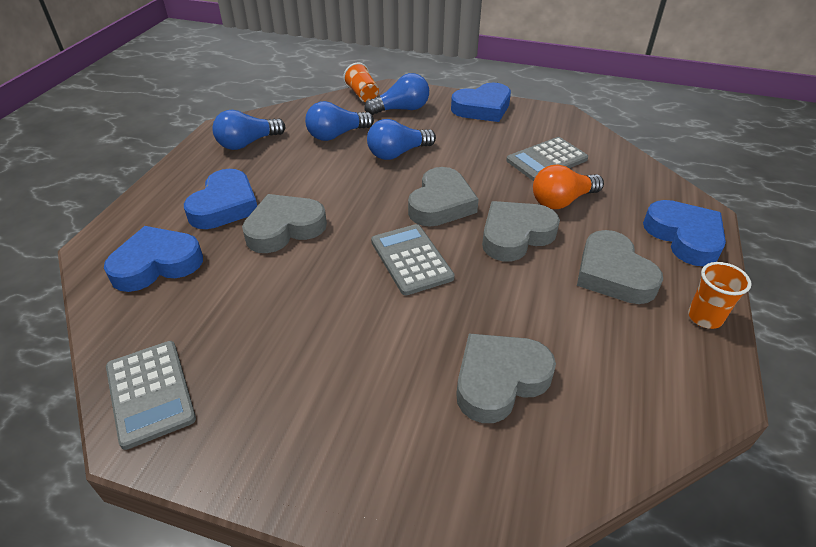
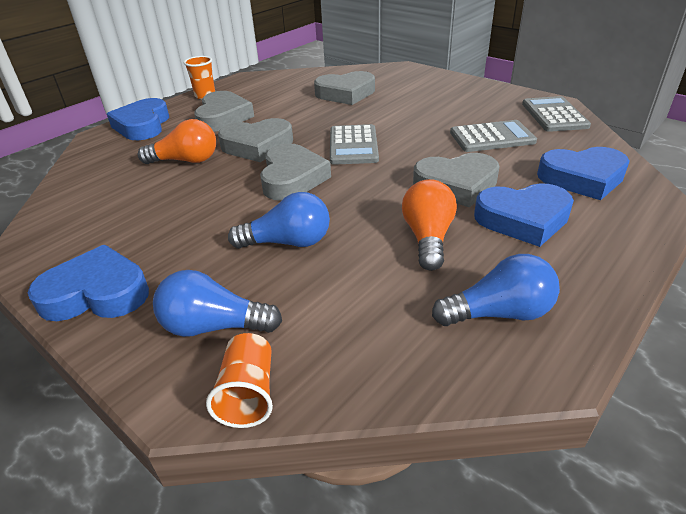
camera: 155 degrees left, 5 degrees down
blue heart [184,169,257,229] -> blue heart turned 135 degrees counterclockwise [474,183,574,247]
blue light bulb [305,101,374,141] -> none
grey heart [408,167,479,227] -> grey heart turned 135 degrees clockwise [260,143,331,201]
grey calculator [506,137,588,181] -> grey calculator moved to [450,120,537,152]
none -> orange light bulb [402,179,457,271]

